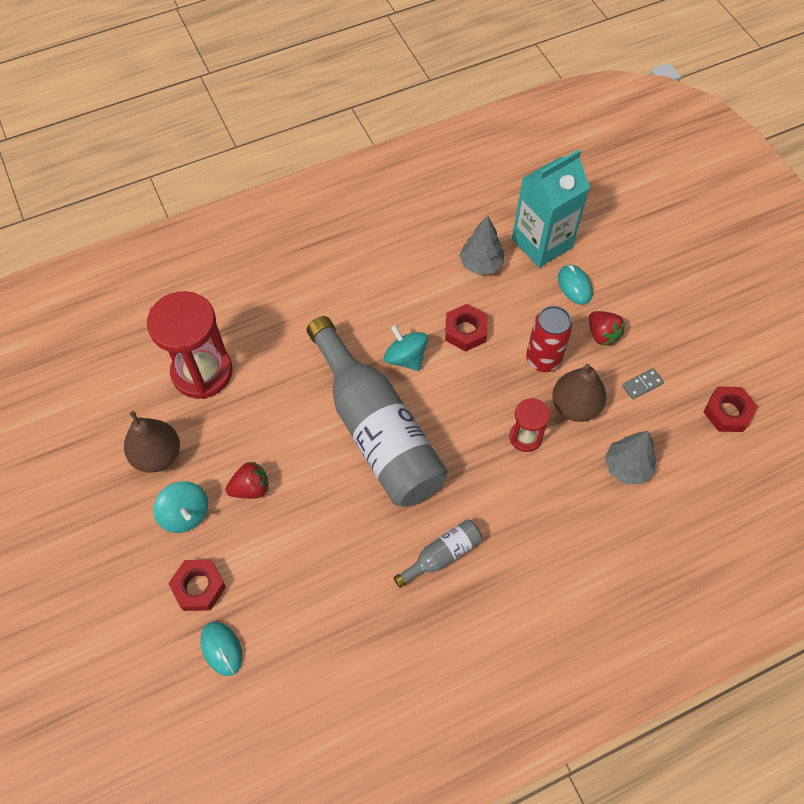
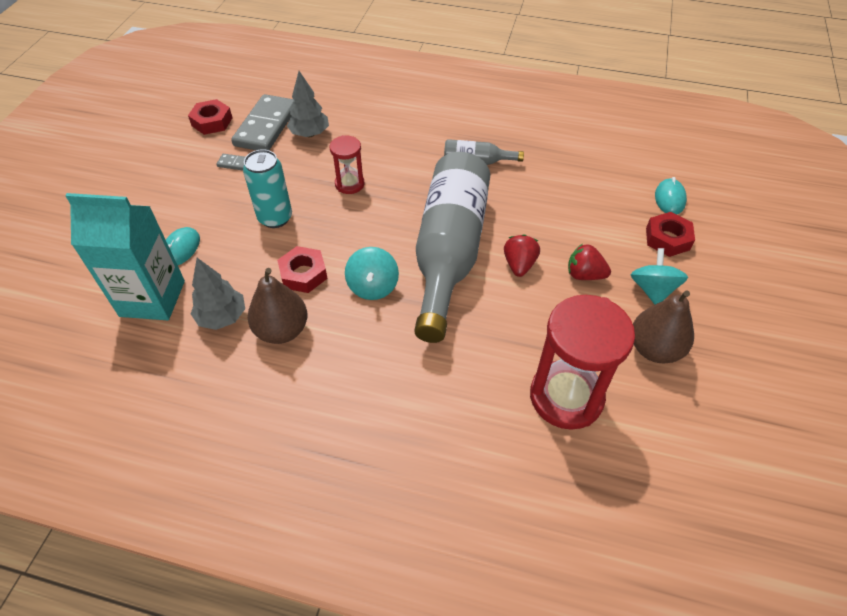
camera: 140 degrees left, 10 degrees down
red can [526,306,573,372] -> turquoise can [243,149,292,228]
brown pear [552,364,606,422] -> brown pear moved to [248,268,308,344]
red strawberry [589,311,625,346] -> red strawberry moved to [504,234,540,277]
none -> grey domino [231,94,294,150]

